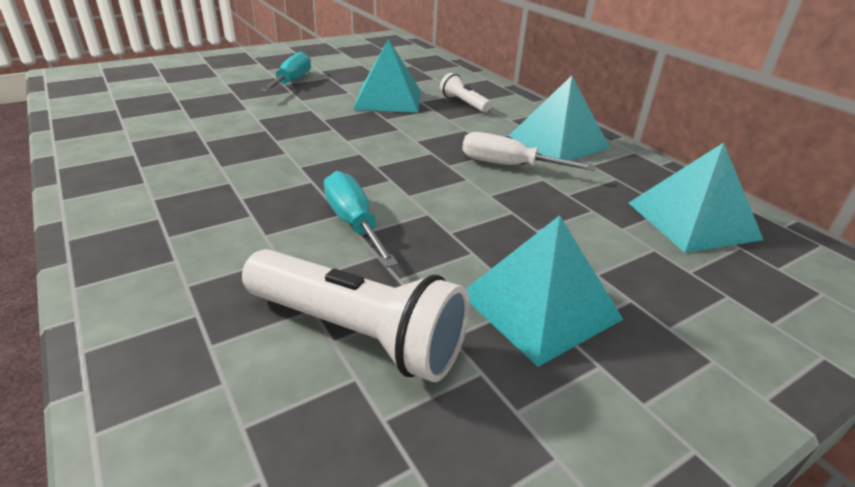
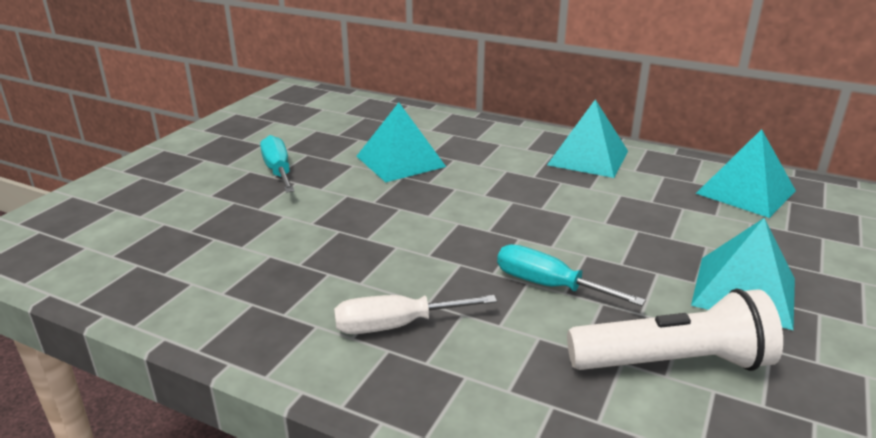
camera: 30 degrees left, 5 degrees down
white flashlight [440,73,492,113] -> none
white screwdriver [462,132,596,171] -> white screwdriver moved to [334,295,497,334]

